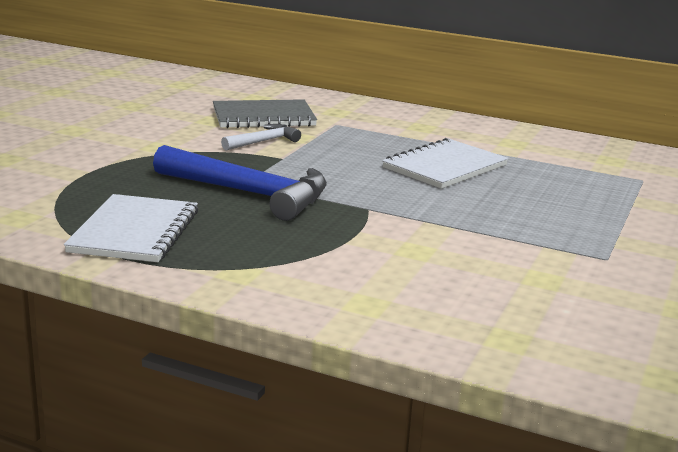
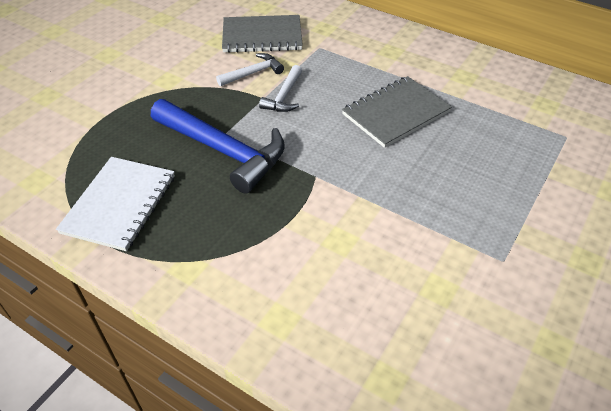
camera: 10 degrees right, 25 degrees up
white notebook [382,138,508,189] -> grey notebook [342,76,452,148]
none -> white hammer [259,65,302,112]

